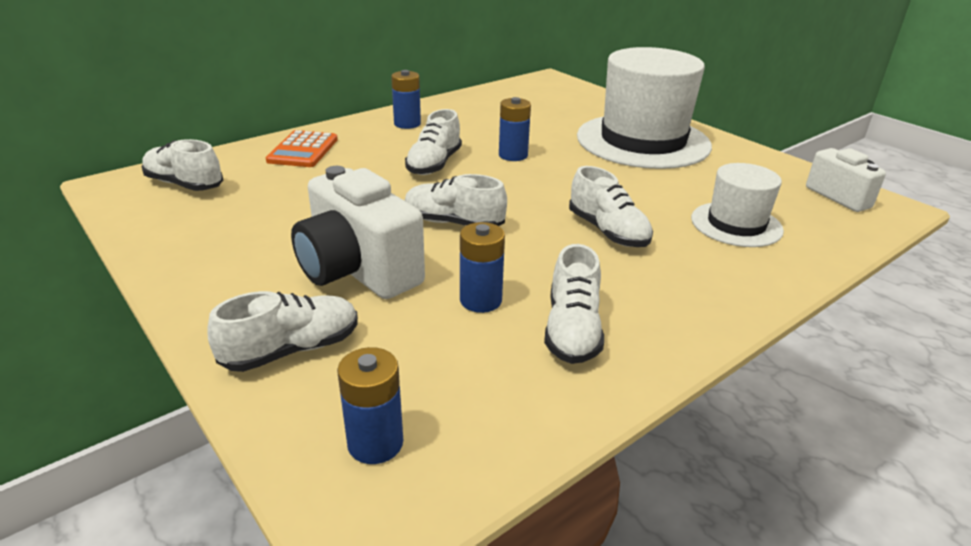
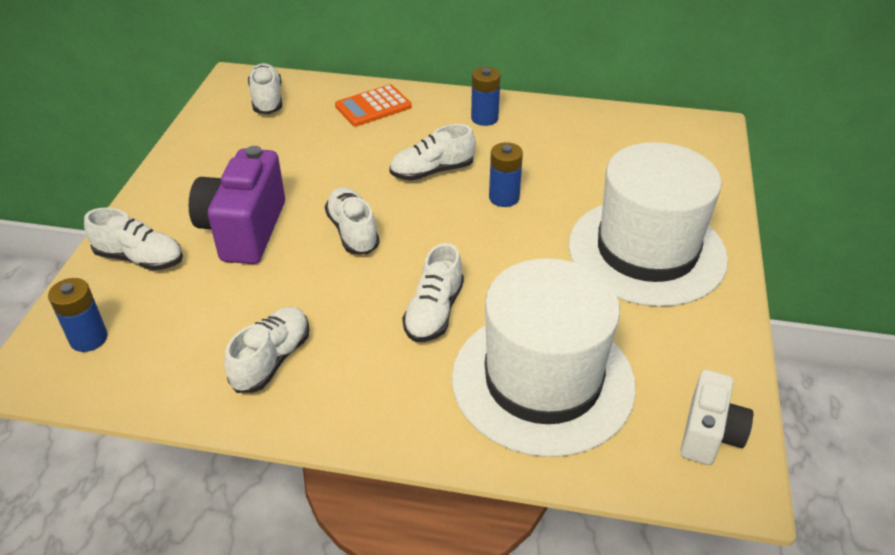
camera: 50 degrees right, 10 degrees up
white camera [291,166,425,299] -> purple camera [189,146,285,264]
blue battery [460,222,505,313] -> none
white shoe [544,244,604,364] -> white shoe turned 150 degrees clockwise [224,307,310,393]
white hat [691,163,784,247] -> white hat [452,258,636,457], size x1.89

